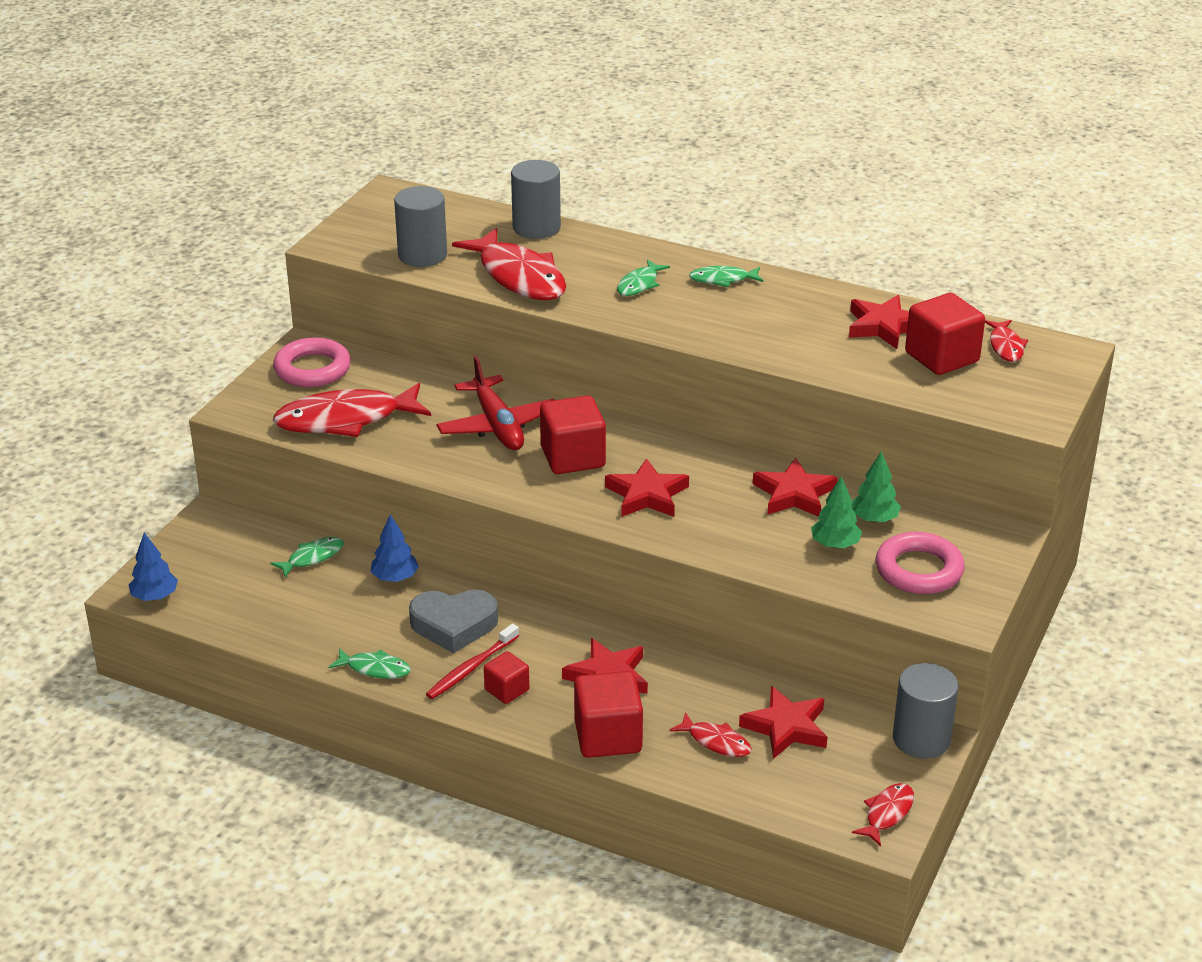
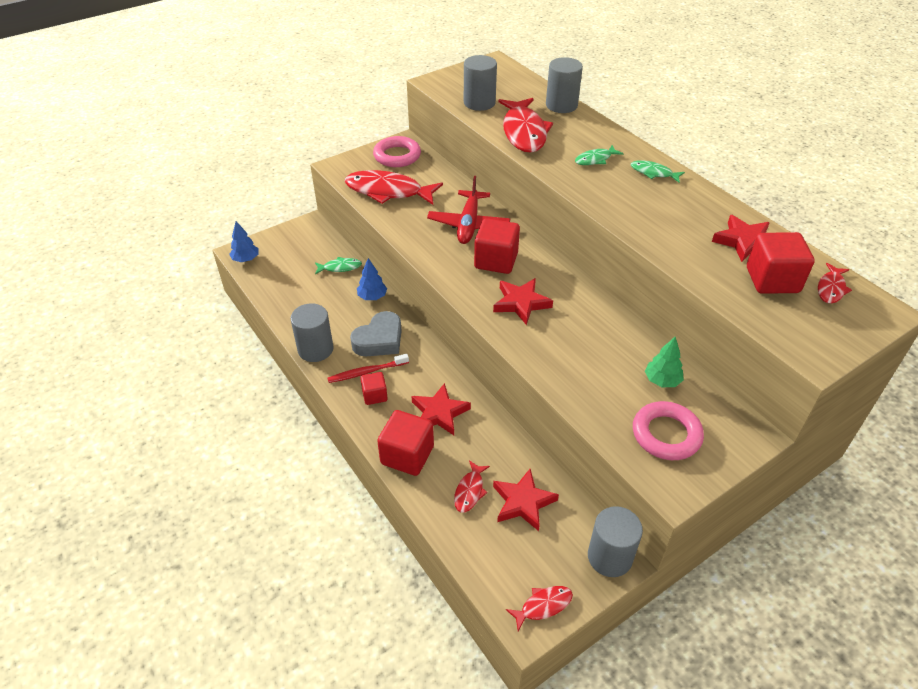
camera: 30 degrees right, 10 degrees up
green fish [329,648,411,679] -> grey cylinder [290,303,333,362]
grey heart [409,590,498,653] -> grey heart turned 75 degrees counterclockwise [350,311,402,356]
red fish [669,712,752,757] -> red fish turned 45 degrees clockwise [454,460,490,513]
red star [753,458,838,516] -> none
green tree [811,476,862,548] -> none

